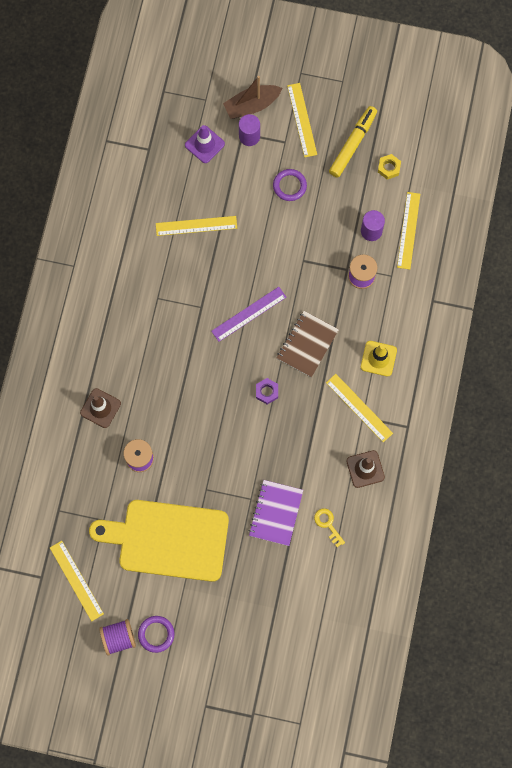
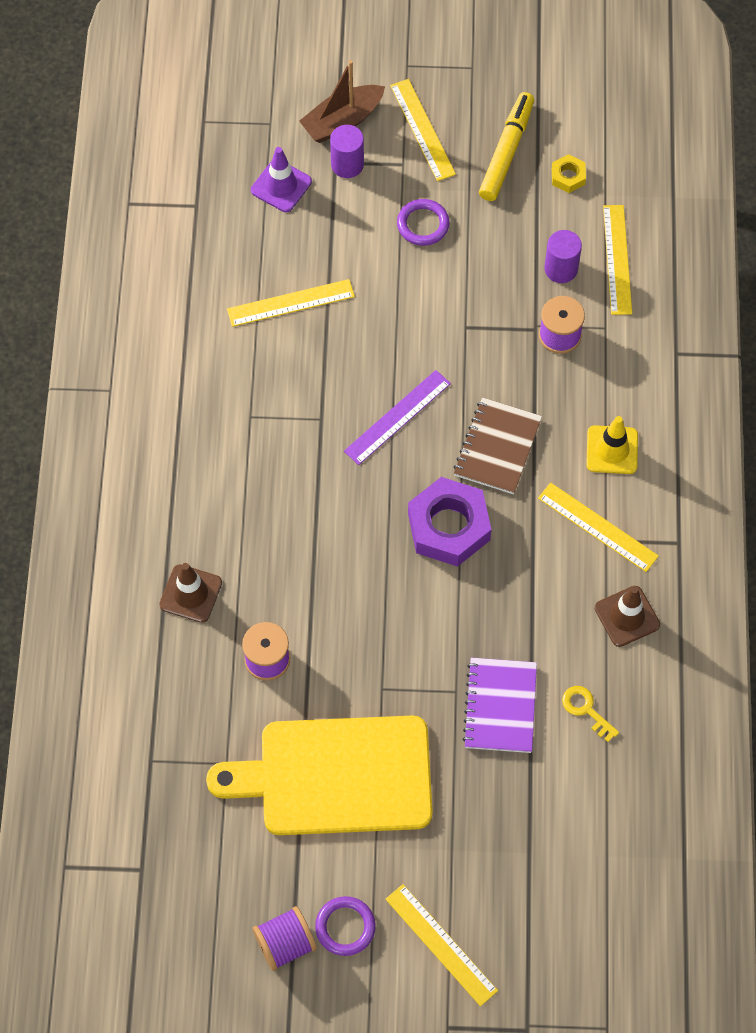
camera: 10 degrees left, 10 degrees down
yellow ruler [50,541,104,621] -> yellow ruler moved to [386,884,498,1006]
purple nut [256,378,278,404] -> purple nut [408,477,491,567], size x2.14

